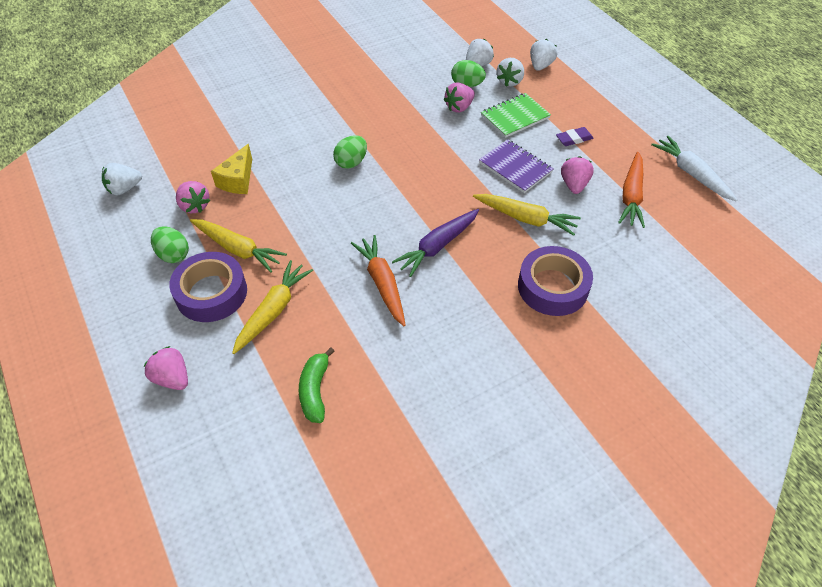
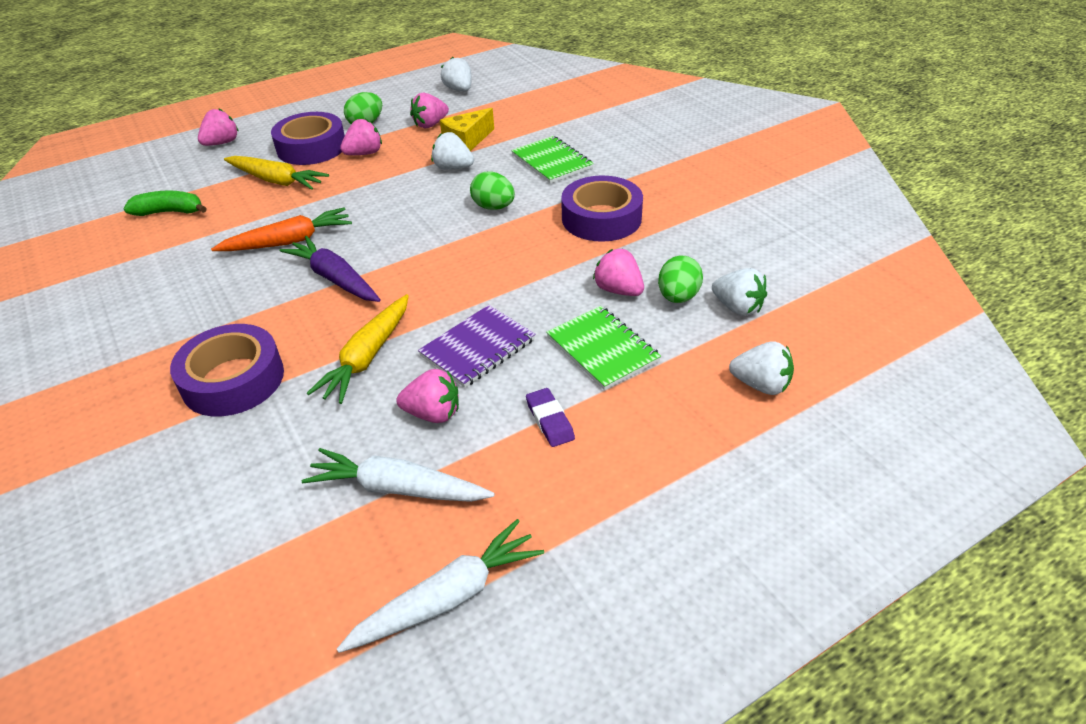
camera: 90 degrees right, 10 degrees down
yellow carrot [190,219,287,272] -> pink strawberry [340,119,382,155]
yellow cheese [211,144,252,194] -> yellow cheese turned 60 degrees counterclockwise [440,108,494,151]
white strawberry [497,58,524,87] -> white strawberry moved to [431,132,474,169]
orange carrot [618,152,645,228] -> white carrot [302,448,494,502]
none -> green notebook [511,136,594,184]
none -> purple tape [561,176,643,242]

